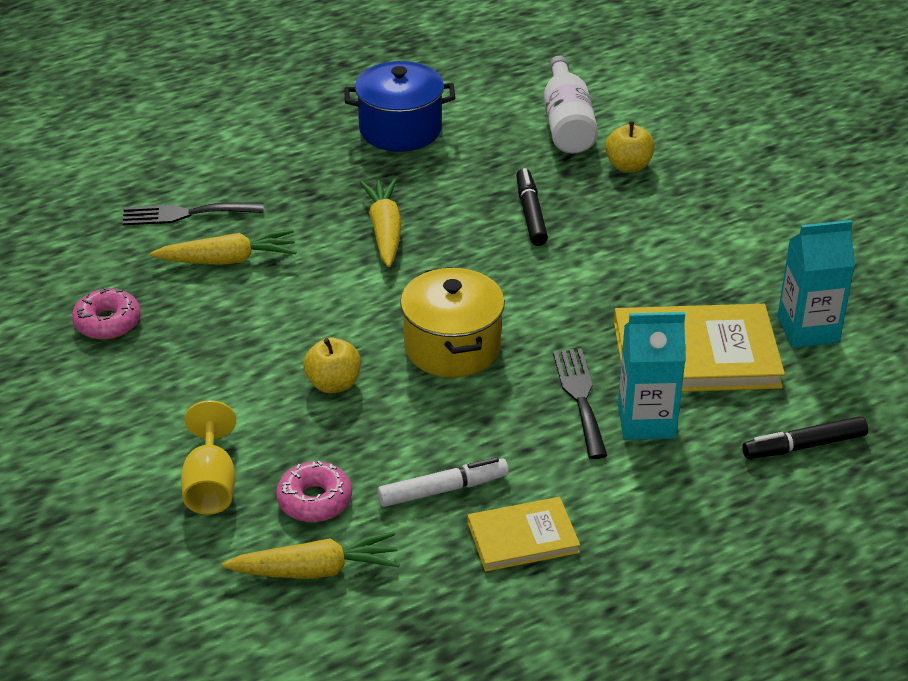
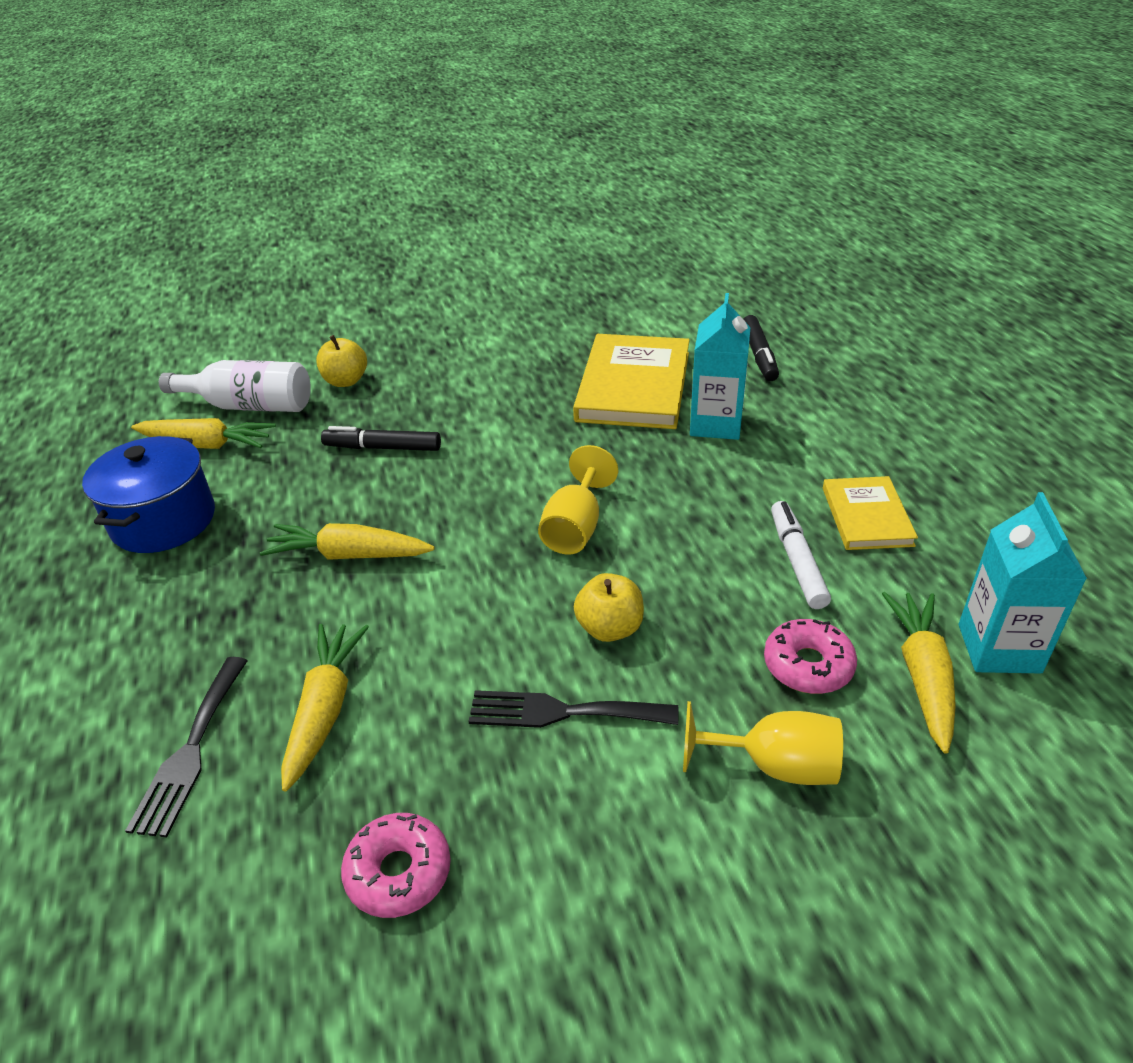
camera: 75 degrees left, 0 degrees up
yellow pot [400,267,505,378] -> yellow goblet [538,445,618,554]
black fork [553,348,607,459] -> black fork moved to [468,690,679,728]
turquoise carton [777,220,855,348] -> turquoise carton moved to [959,492,1087,673]
none -> yellow carrot [131,418,276,449]

